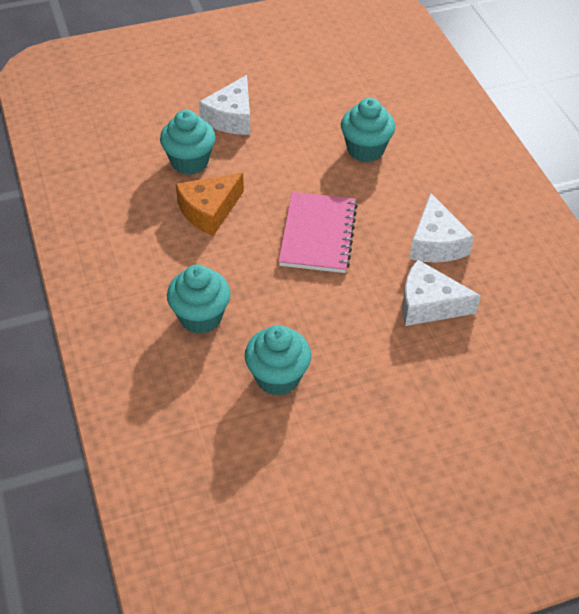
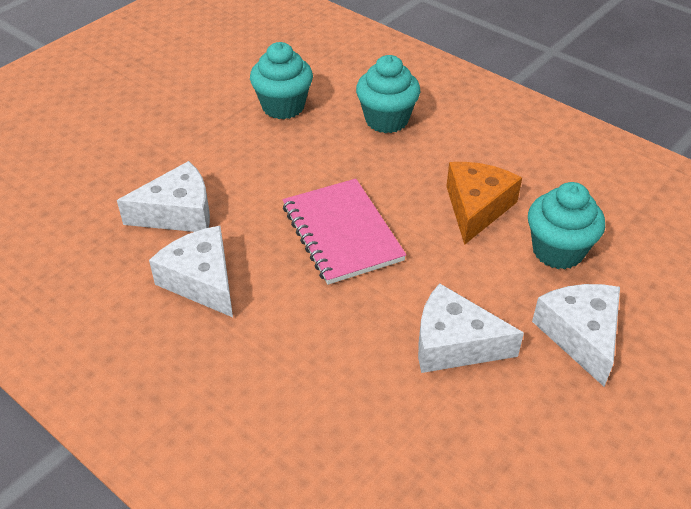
camera: 150 degrees right, 5 degrees down
turquoise cupcake [341,98,395,162] -> none
none -> white cheese [418,283,524,373]

